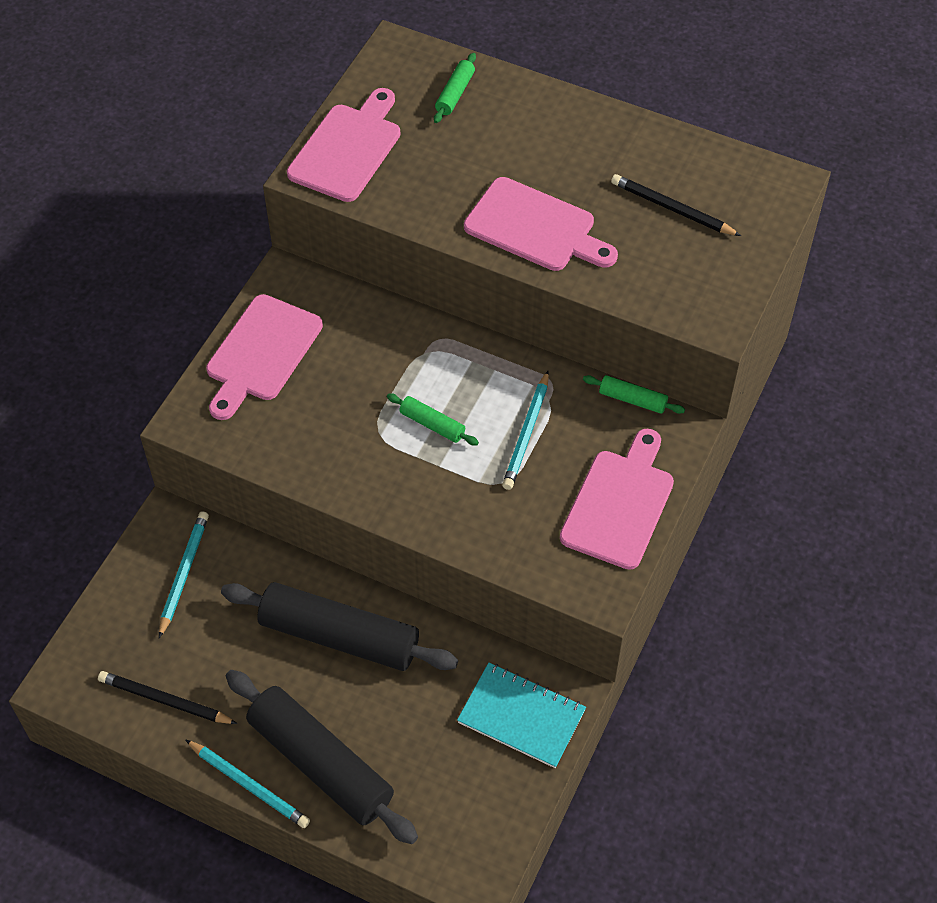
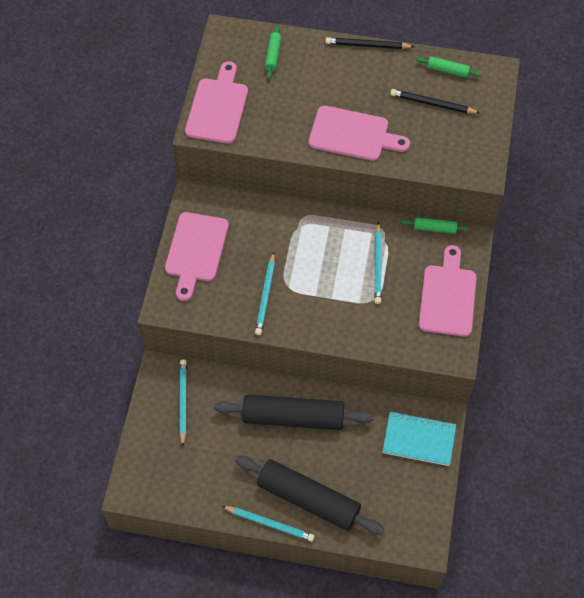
camera: 15 degrees left, 5 degrees up
black pencil [98,671,238,724] -> black pencil moved to [326,37,415,49]
green rolling pin [387,393,479,446] -> green rolling pin moved to [416,56,481,78]
none -> turquoise pencil [255,252,275,335]

